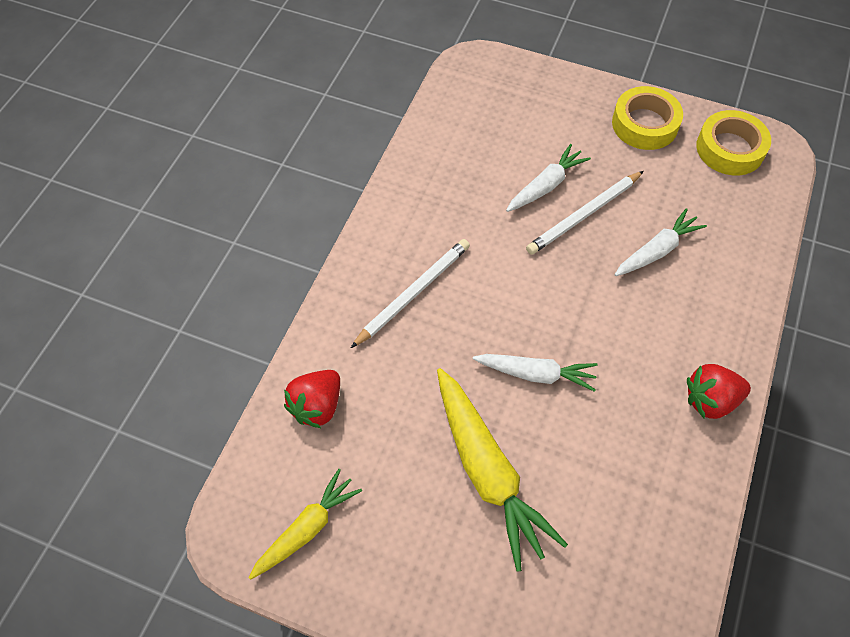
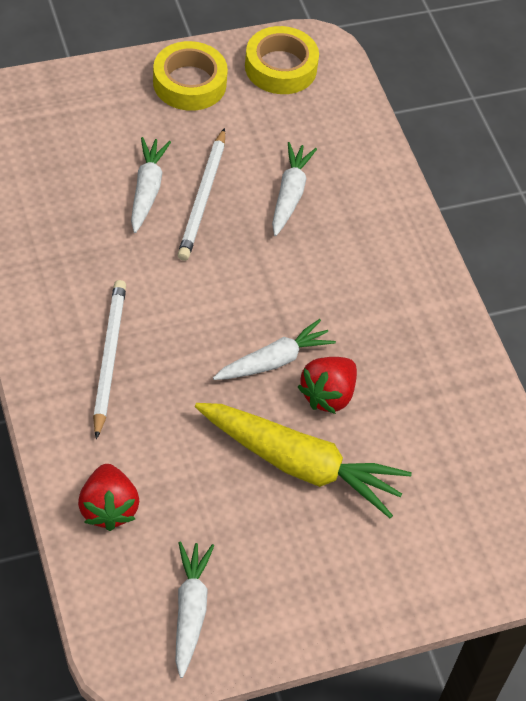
camera: 45 degrees left, 5 degrees down
yellow carrot [249,469,362,580] -> white carrot [175,541,214,678]
red strawberry [687,364,751,419] -> red strawberry moved to [298,357,357,414]

